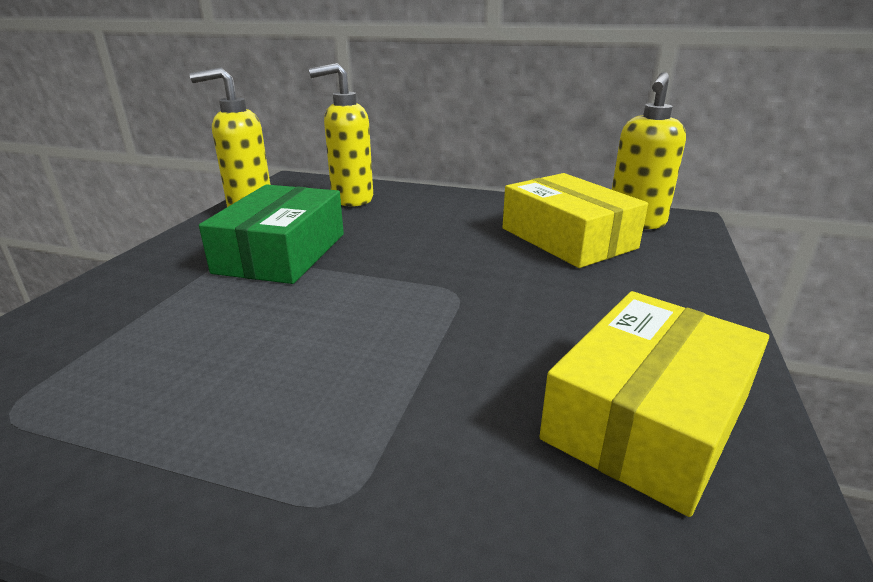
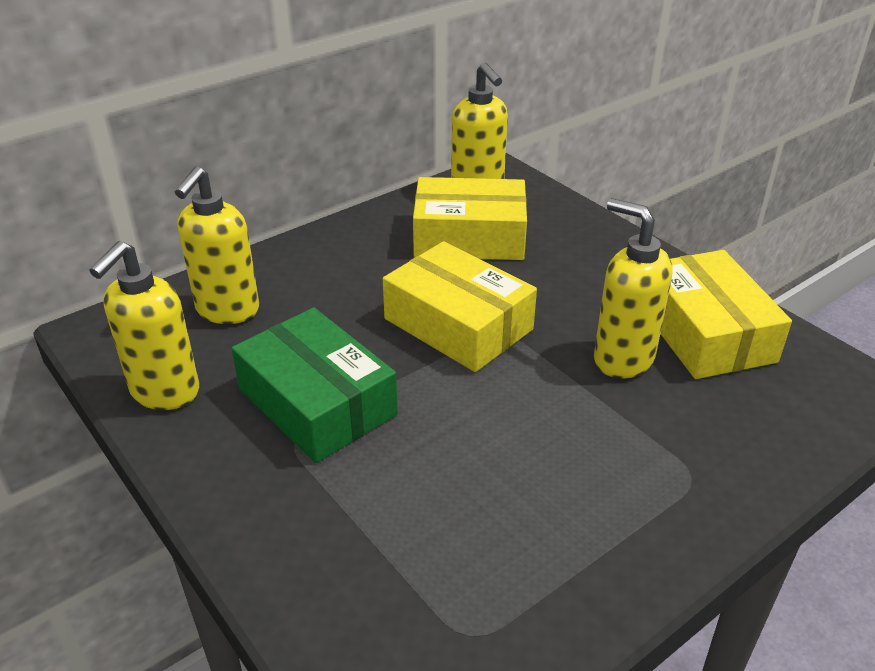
camera: 55 degrees left, 10 degrees up
none -> yellow box [383,241,537,372]
none -> yellow soap dispenser [594,198,673,379]

